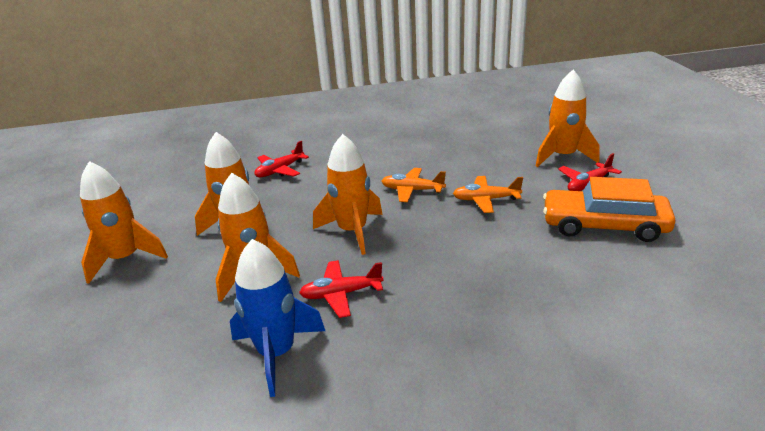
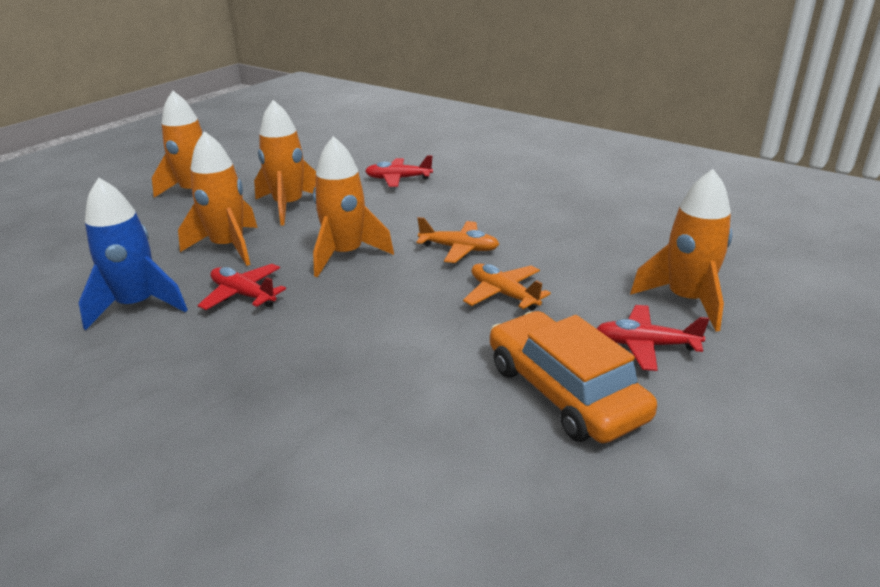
camera: 45 degrees right, 0 degrees up
orange plane [382,168,446,202] -> orange plane turned 135 degrees clockwise [417,217,499,263]

